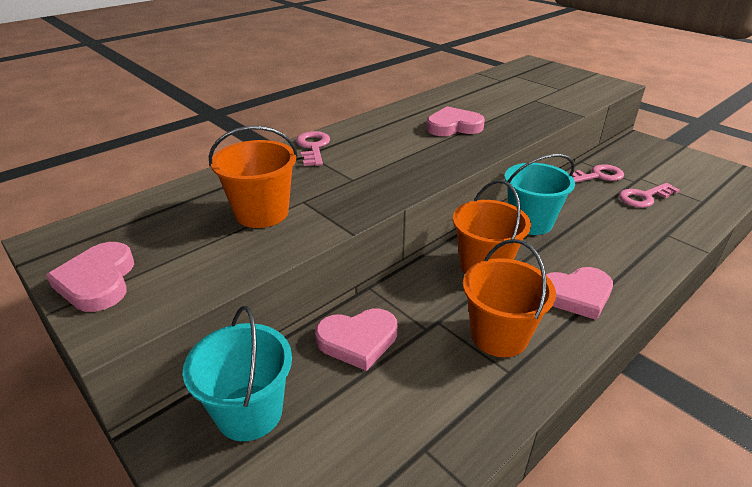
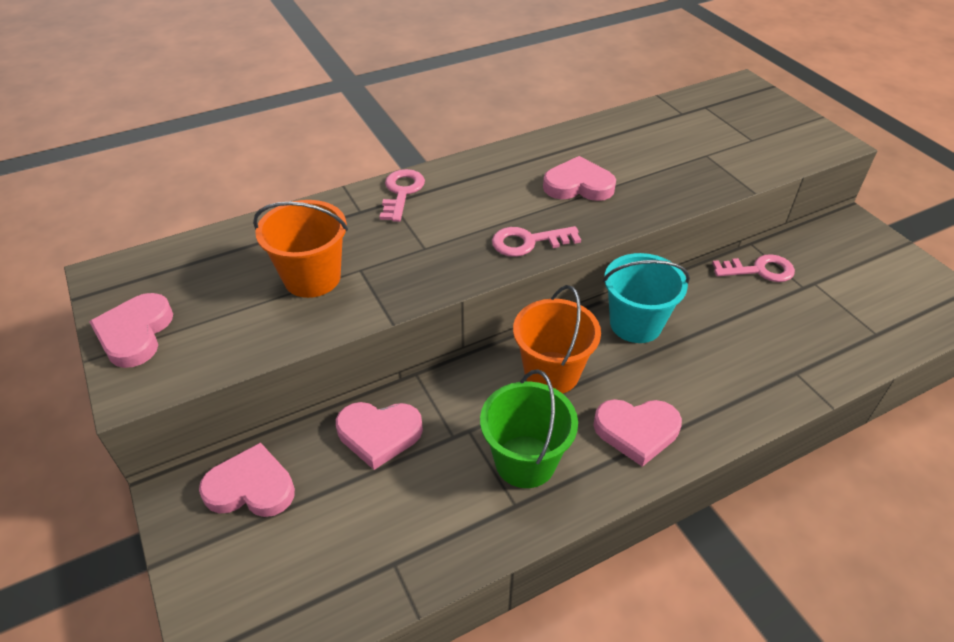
camera: 15 degrees right, 10 degrees up
turquoise bucket [183,306,292,441] -> pink heart [199,442,295,517]
orange bucket [463,239,556,357] -> green bucket [480,369,578,488]
pink key [619,183,680,208] -> pink key moved to [492,226,581,257]

